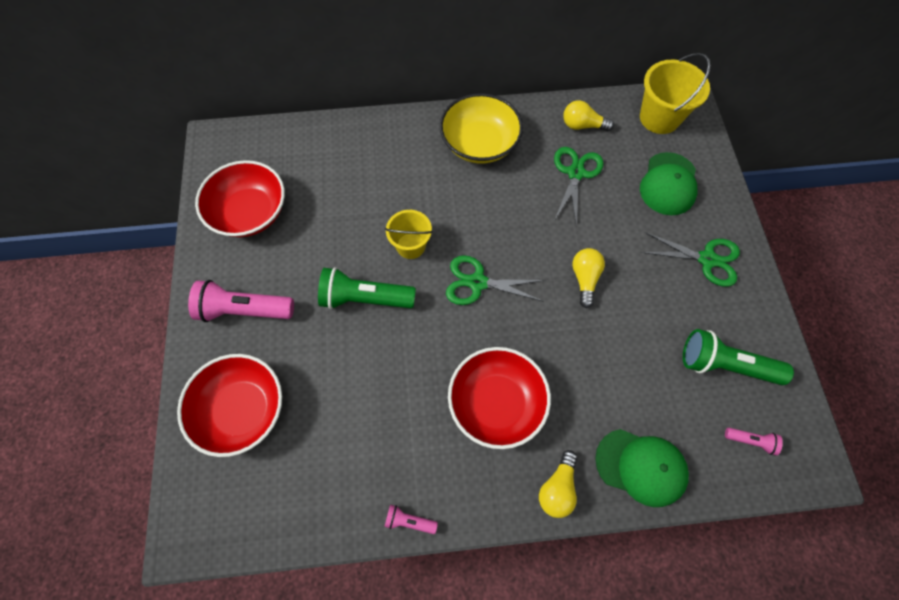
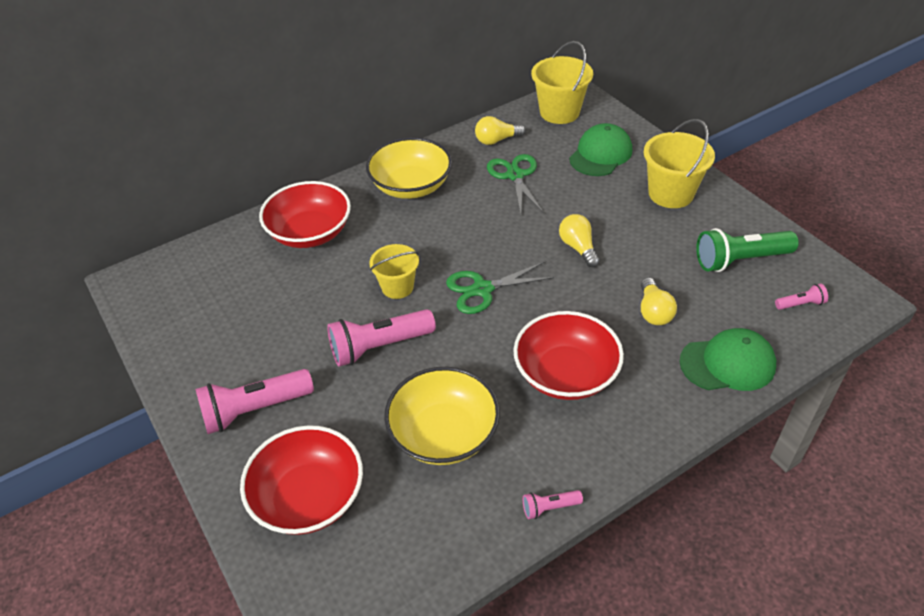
camera: 25 degrees left, 20 degrees down
red bowl [195,160,285,237] -> red bowl moved to [259,181,351,248]
green flashlight [318,267,416,309] -> pink flashlight [327,309,436,366]
yellow light bulb [539,450,577,518] -> yellow light bulb moved to [641,277,677,325]
green cap [640,152,697,215] -> green cap turned 135 degrees counterclockwise [569,123,632,176]
green scissors [640,232,740,287] -> yellow bucket [644,119,715,208]
none -> yellow bowl [384,367,500,465]

